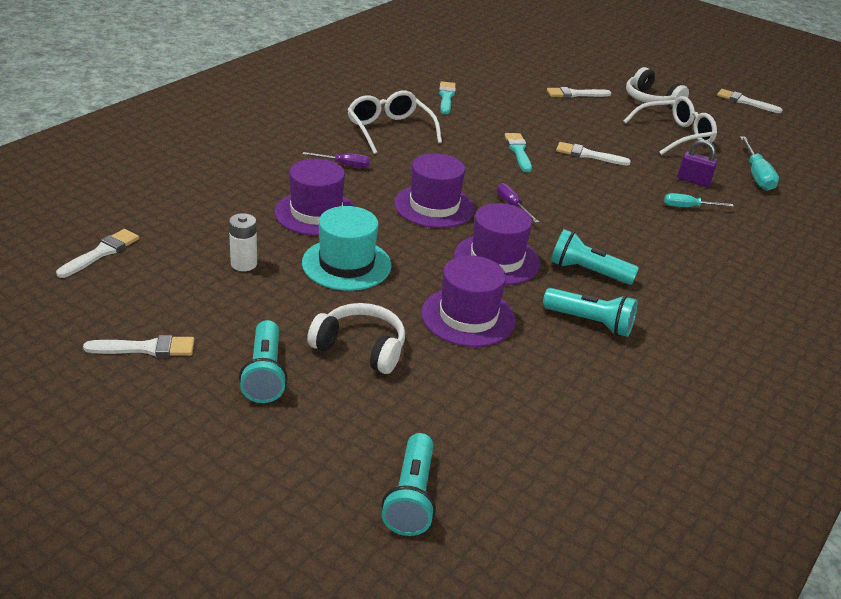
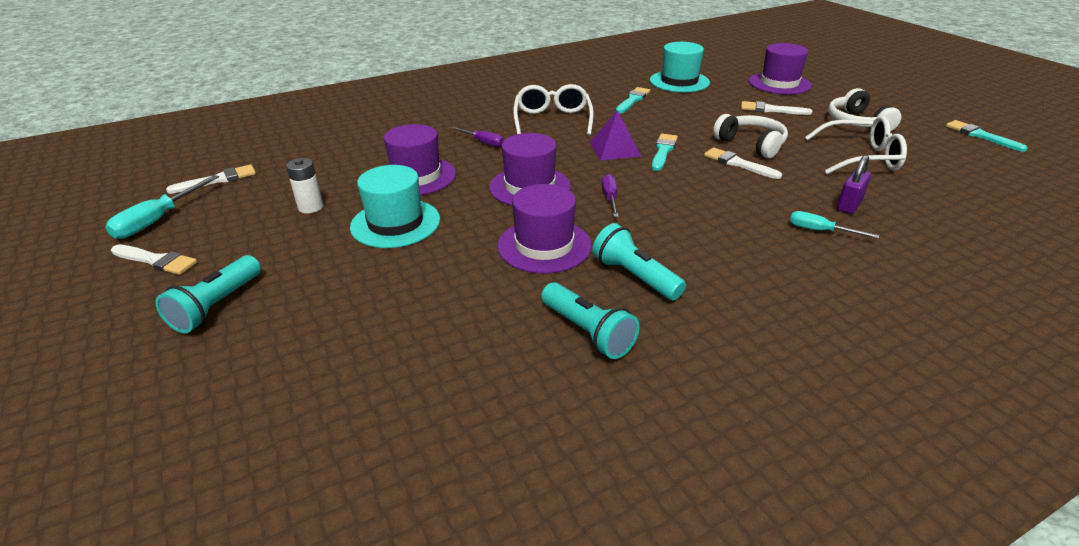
camera: 30 degrees right, 0 degrees up
white headphones [307,303,405,374] -> white headphones moved to [713,114,788,158]
turquoise flashlight [382,433,436,536] -> none
purple hat [421,255,516,347] -> purple hat moved to [749,43,812,95]
purple padlock [678,139,718,187] -> purple padlock turned 75 degrees clockwise [837,155,871,214]
white brush [717,89,782,113] -> turquoise brush [946,120,1028,152]
turquoise screwdriver [740,136,779,191] -> turquoise screwdriver moved to [105,175,219,239]
none -> purple pyramid [589,110,642,161]
none -> turquoise hat [650,42,710,92]

